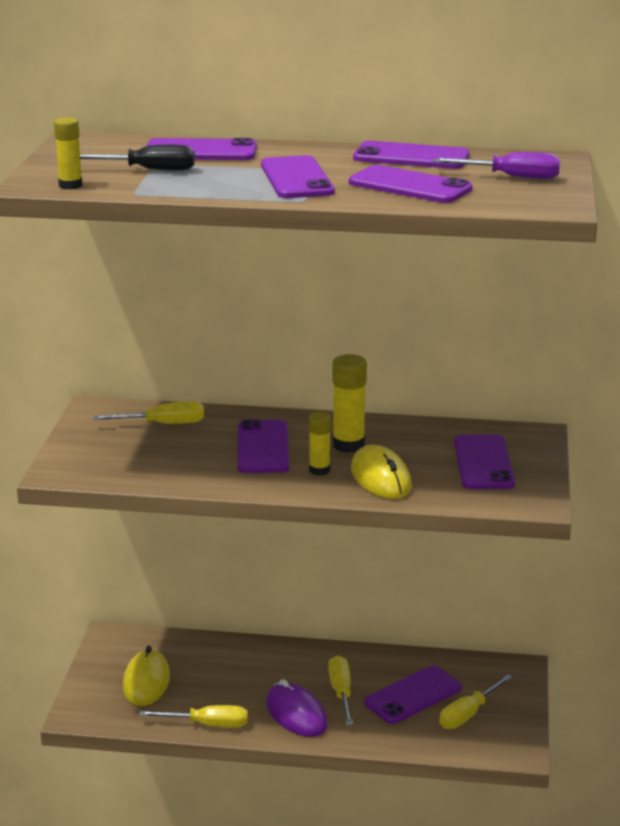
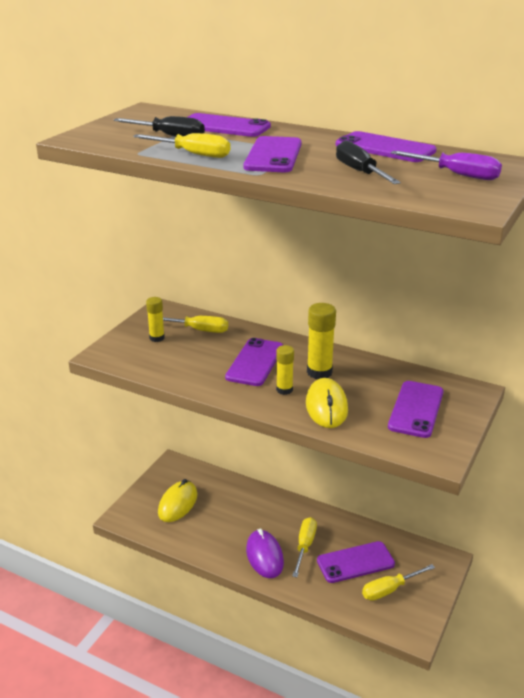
camera: 20 degrees right, 5 degrees up
yellow glue stick [54,117,82,189] -> yellow glue stick moved to [146,297,165,342]
yellow screwdriver [139,705,248,728] -> yellow screwdriver moved to [133,133,230,158]
purple phone [349,165,473,203] -> black screwdriver [336,140,401,184]

